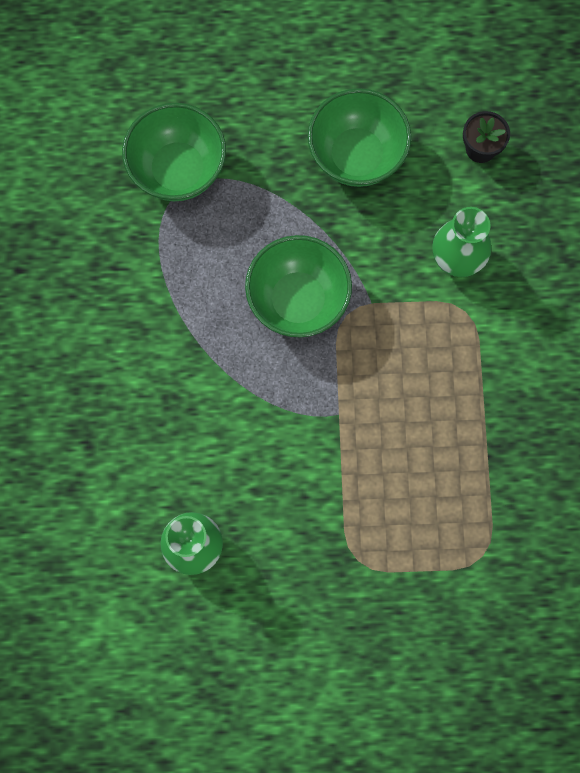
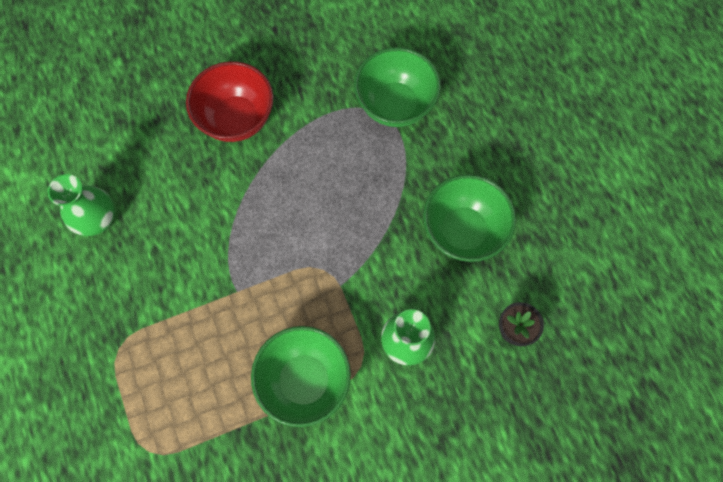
camera: 70 degrees right, 5 degrees down
green bowl [245,235,352,337] -> green bowl moved to [251,326,351,427]
none -> red bowl [186,61,273,142]

